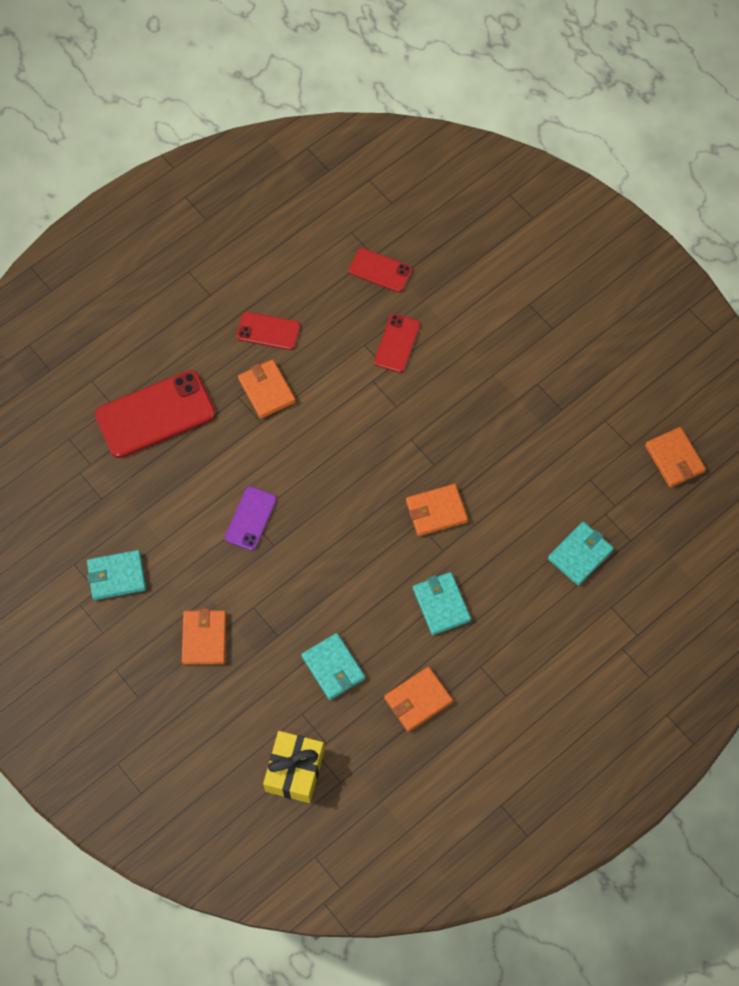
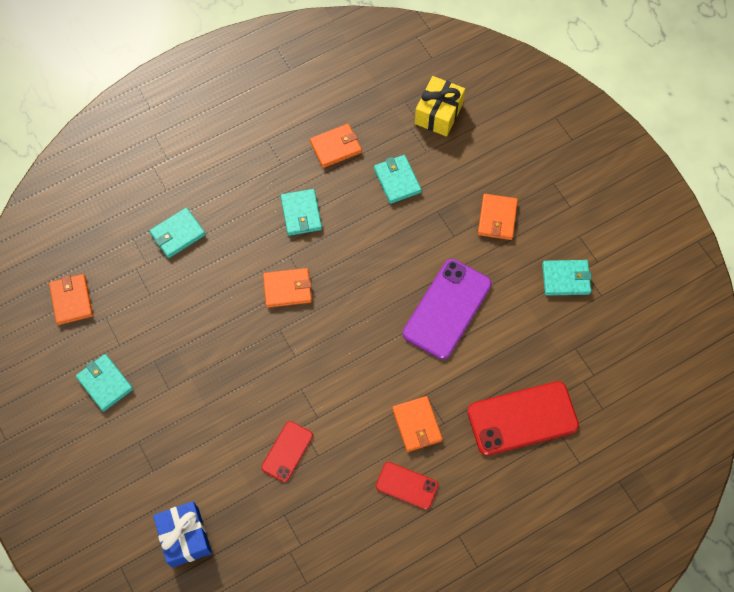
camera: 170 degrees left, 0 degrees up
purple phone [225,486,277,550] -> purple phone [403,259,492,360], size x1.82
red phone [349,248,412,292] -> none
none -> turquoise wallet [76,354,133,412]
none -> blue gift [153,501,212,568]

